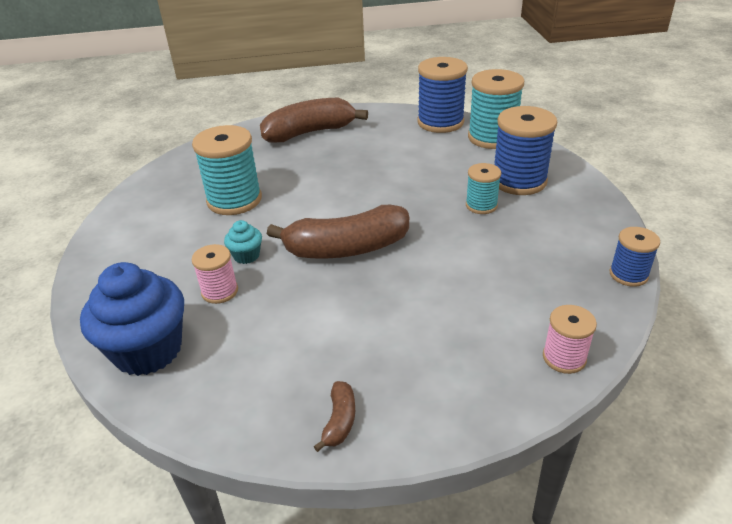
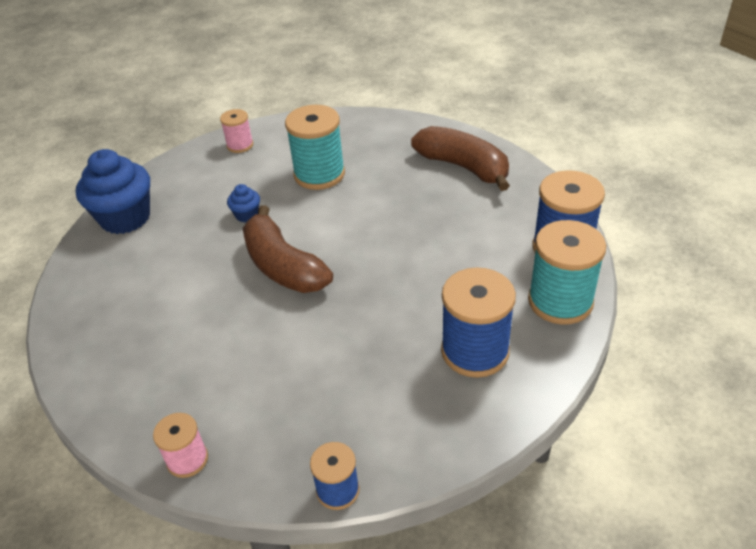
camera: 65 degrees right, 5 degrees up
pink spool [192,244,238,304] -> pink spool moved to [220,109,253,153]
turquoise cupcake [224,220,262,264] -> blue cupcake [227,184,260,222]
brown banana [313,381,355,452] -> none
turquoise spool [466,163,501,214] -> none

